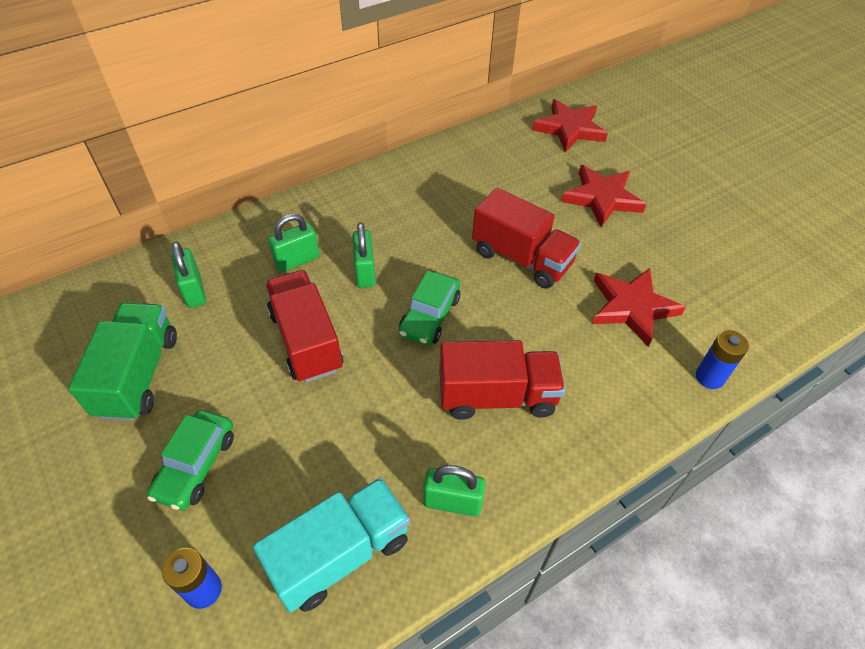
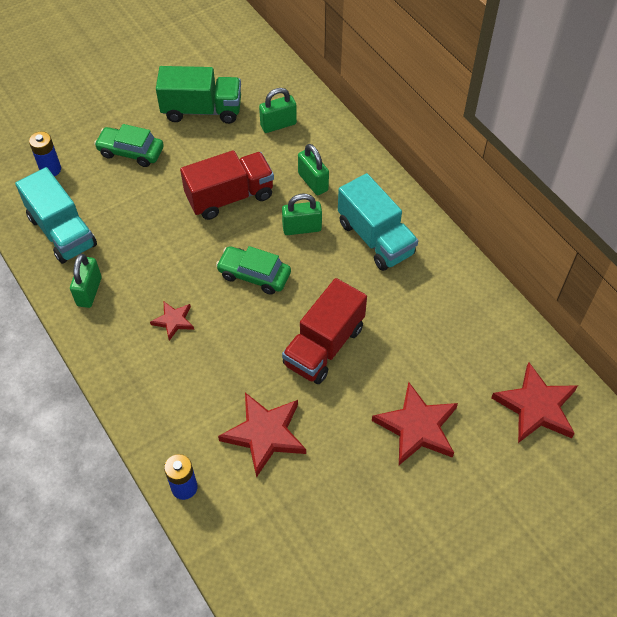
camera: 90 degrees right, 5 degrees up
red truck [439,340,565,420] -> red star [150,302,194,341]
none -> turquoise truck [338,173,418,271]

